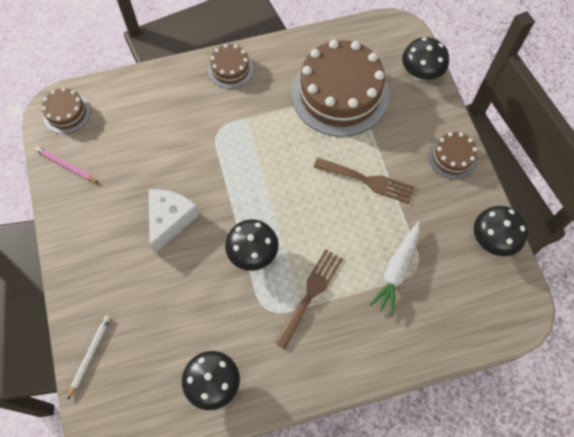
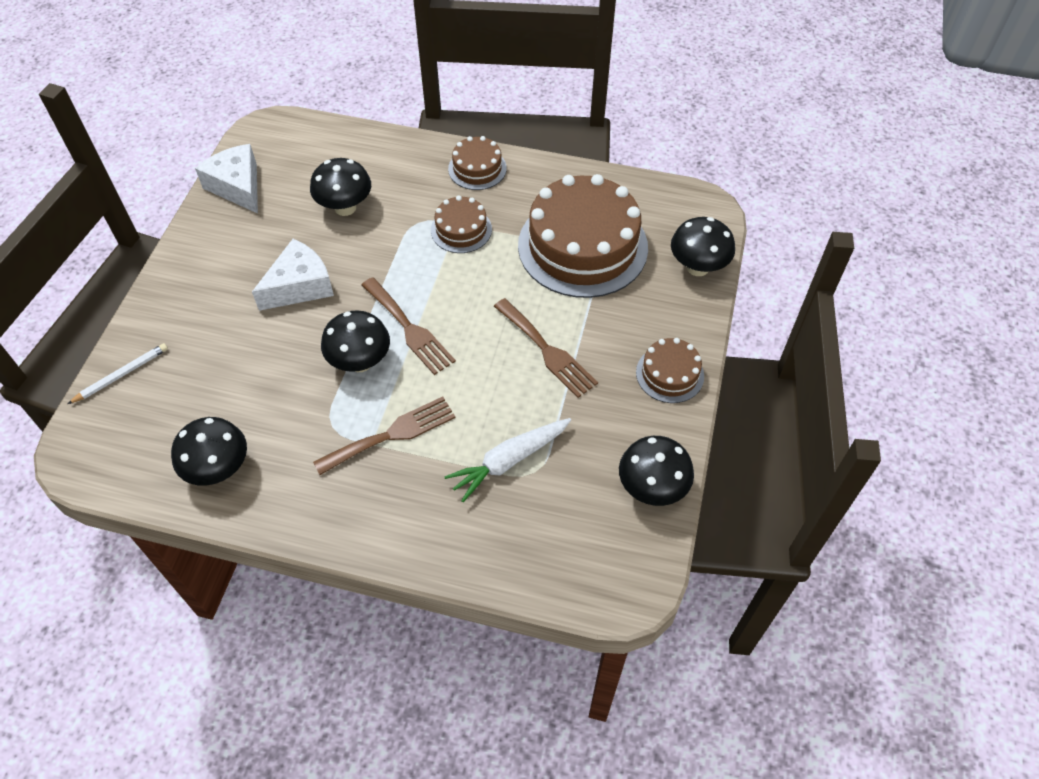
camera: 30 degrees right, 10 degrees down
pink pencil [35,147,99,183] -> white cheese [195,144,258,214]
brown cake [42,87,91,134] -> brown cake moved to [431,195,492,253]
none -> black mushroom [310,158,371,216]
none -> brown fork [362,277,456,375]

